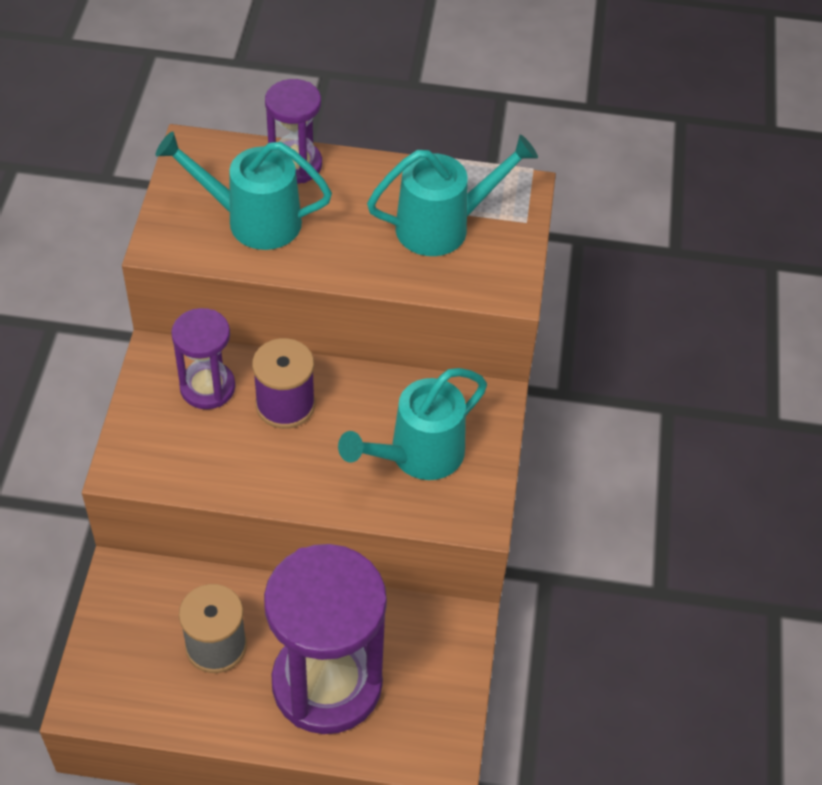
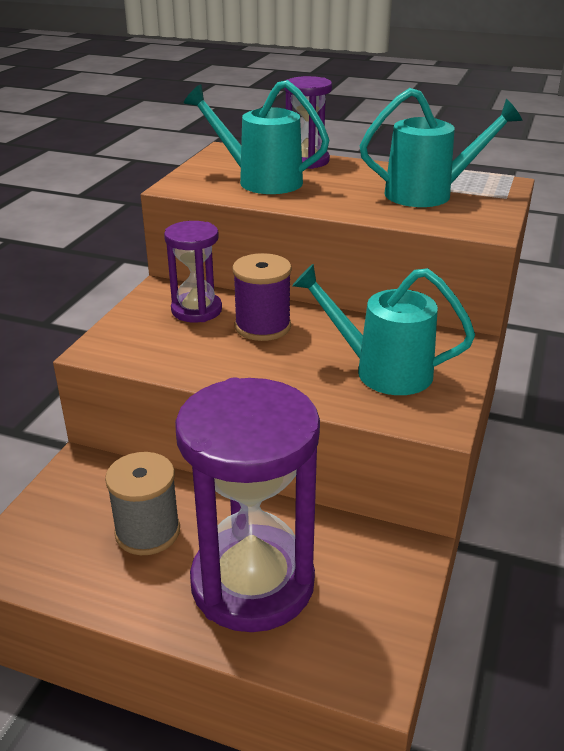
camera: 15 degrees right, 20 degrees down
turquoise watering can [338,368,487,480] -> turquoise watering can turned 45 degrees clockwise [292,264,475,395]

